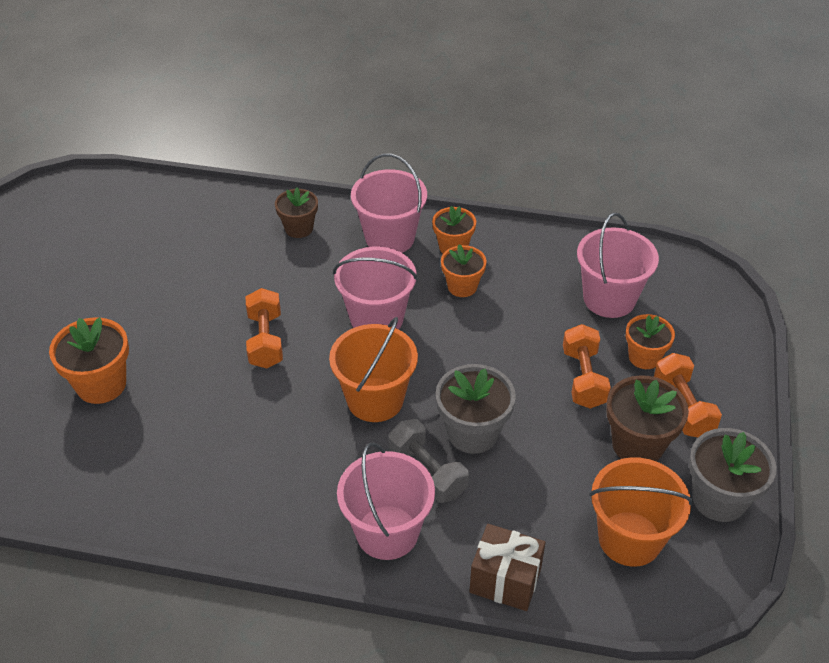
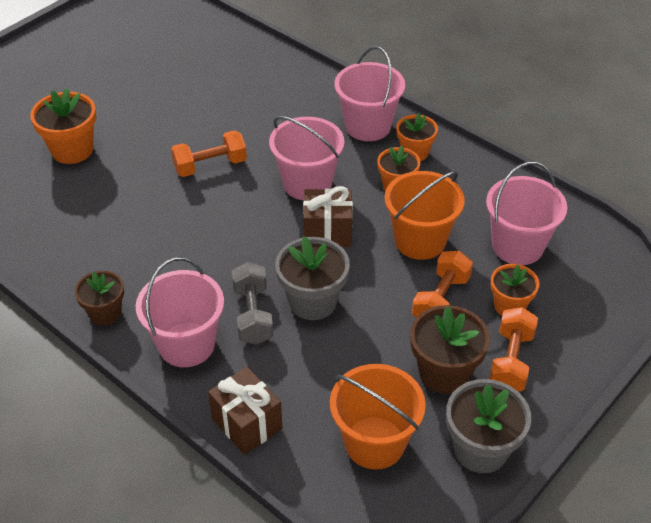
camera: 30 degrees right, 0 degrees up
orange dumbbell [246,288,283,369] -> orange dumbbell turned 45 degrees clockwise [171,130,247,177]
brown flower pot [275,188,318,238] -> brown flower pot moved to [75,271,124,326]
orange bucket [329,317,418,422] -> orange bucket moved to [385,171,465,260]
none -> brown gift [303,186,353,247]

